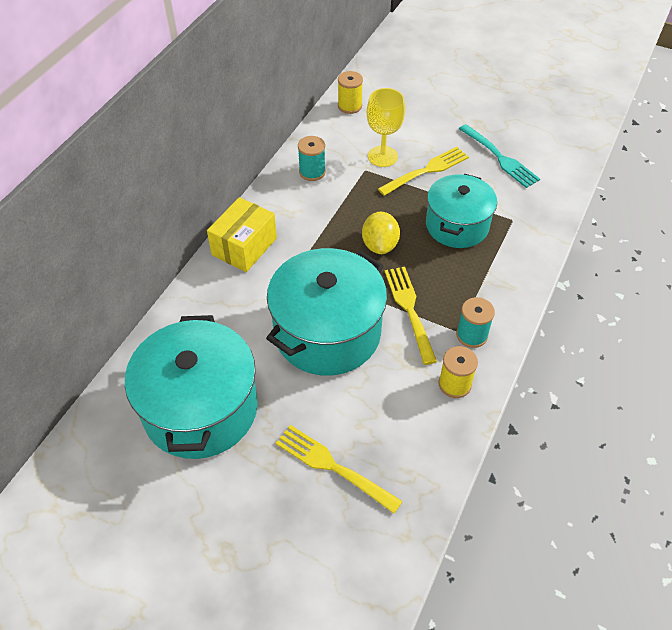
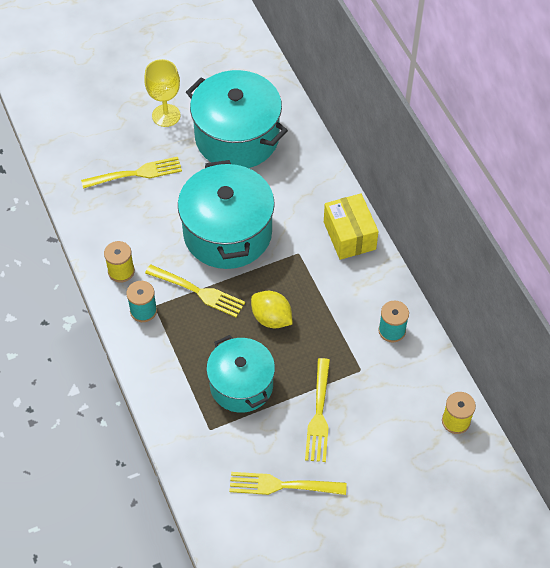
camera: 130 degrees right, 5 degrees up
yellow goblet [367,88,405,167] -> yellow goblet moved to [144,59,180,127]
turquoise fork [459,124,540,188] -> yellow fork [229,472,347,495]

